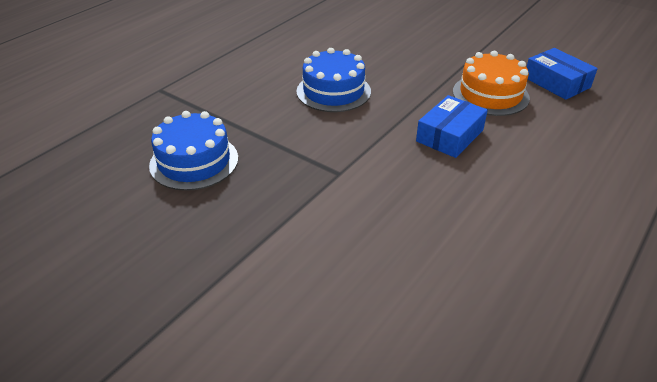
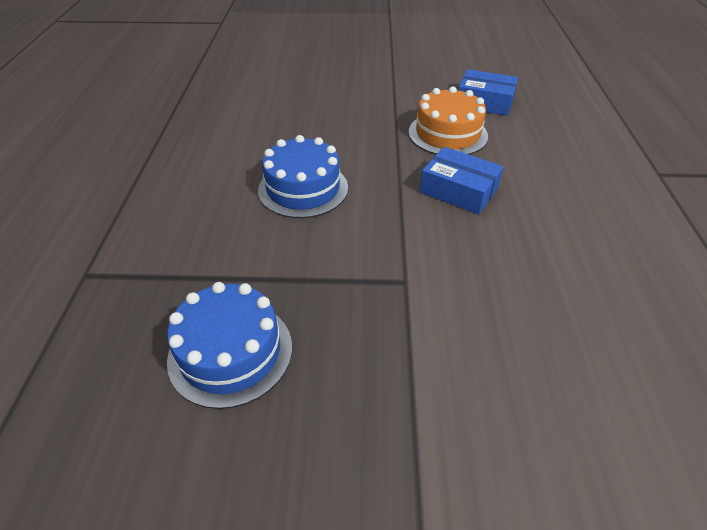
camera: 35 degrees left, 5 degrees up
blue box [416,95,488,158] -> blue box turned 60 degrees counterclockwise [420,147,504,214]

